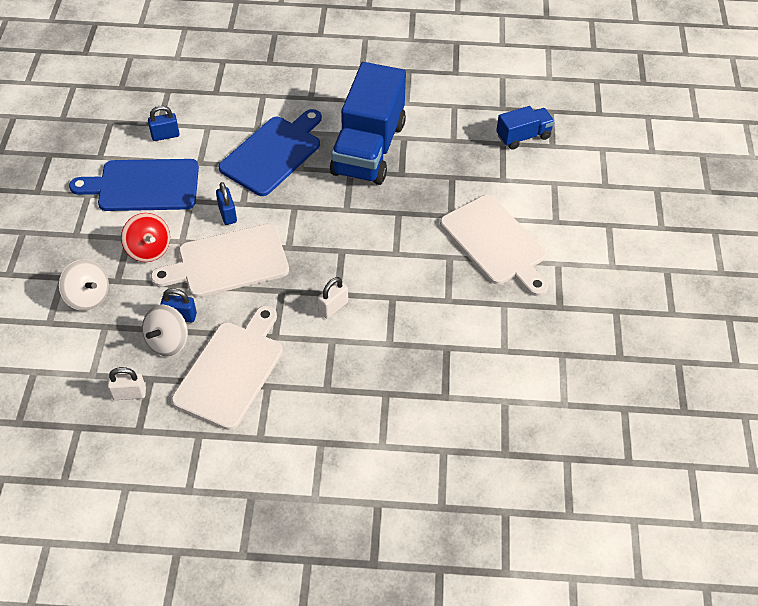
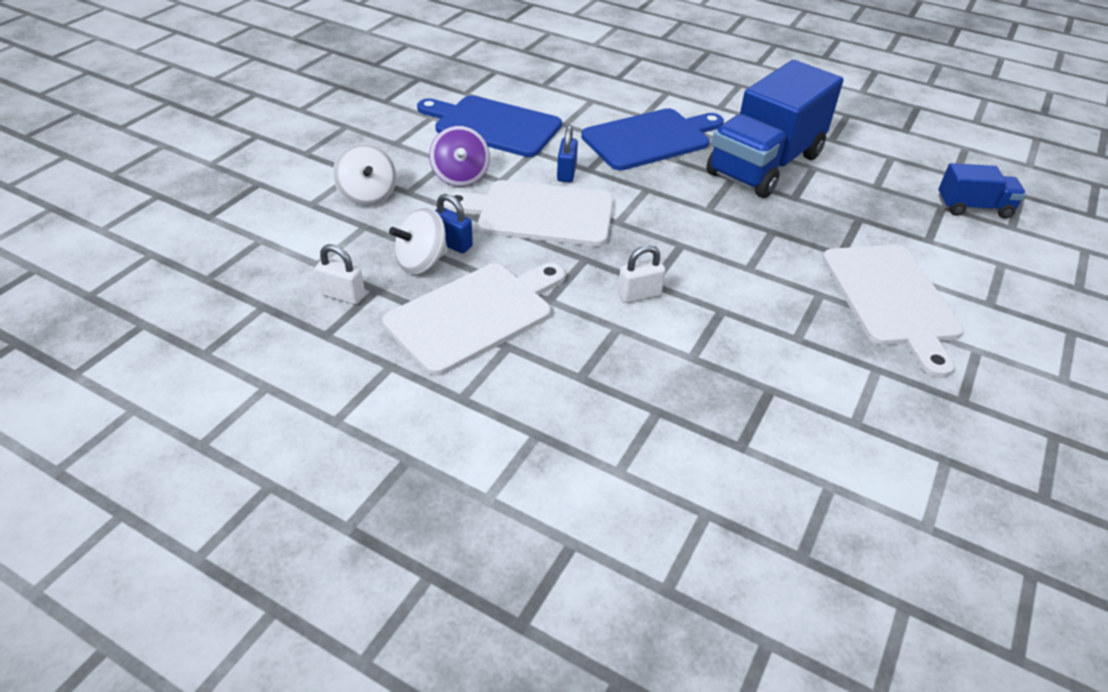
camera: 25 degrees right, 10 degrees down
red spinning top [121,213,170,262] -> purple spinning top [429,126,490,187]
blue padlock [148,106,180,141] -> none

